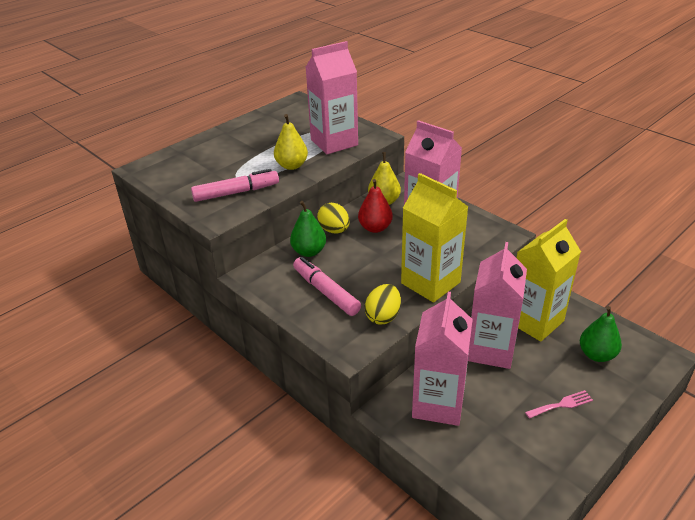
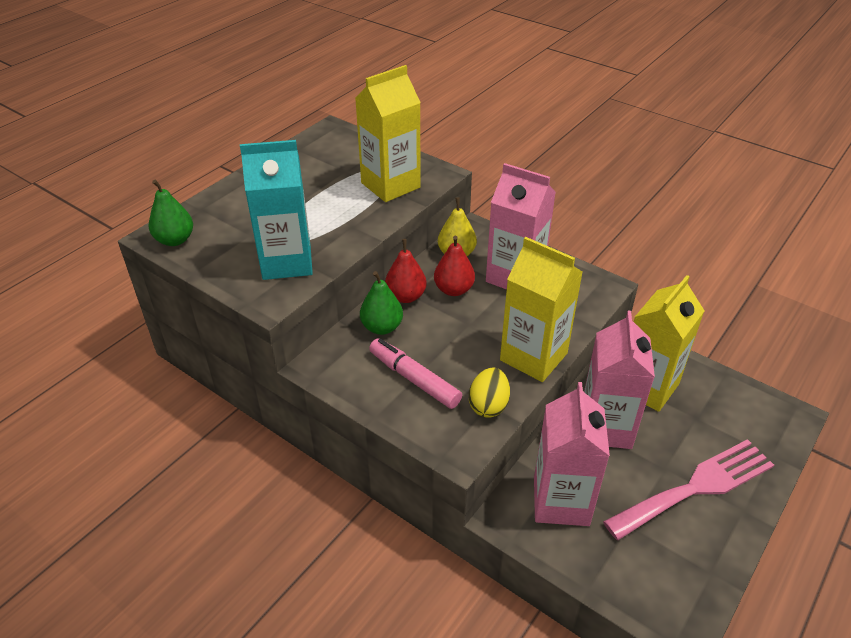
camera: 10 degrees left, 5 degrees up
pink marker [191,169,279,202] -> turquoise carton [240,140,313,280]
yellow pear [274,114,308,170] -> none
pink carton [306,41,358,154] -> yellow carton [355,65,421,202]
yellow egg [317,203,350,234] -> red pear [385,239,427,303]
pink fork [525,390,593,419] -> pink fork [603,439,774,540], size x2.43
green pear [580,306,622,362] -> green pear moved to [149,180,193,246]

